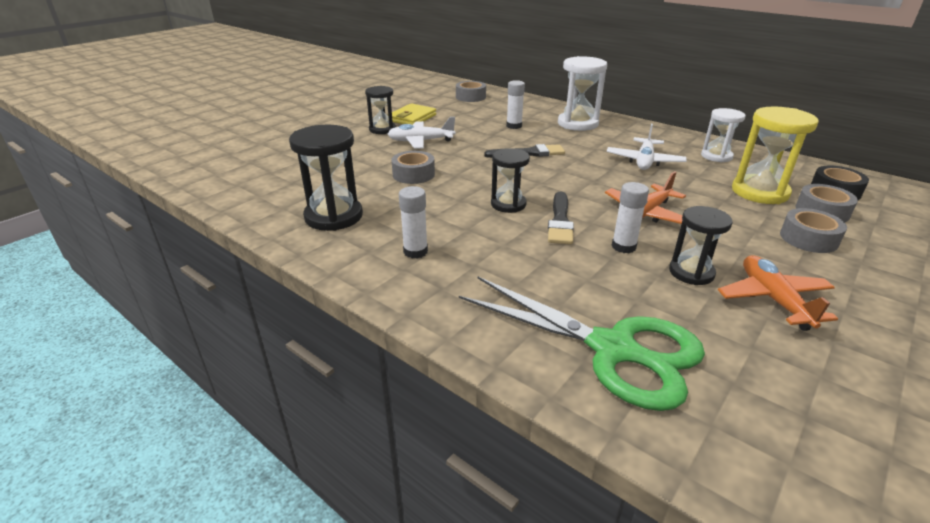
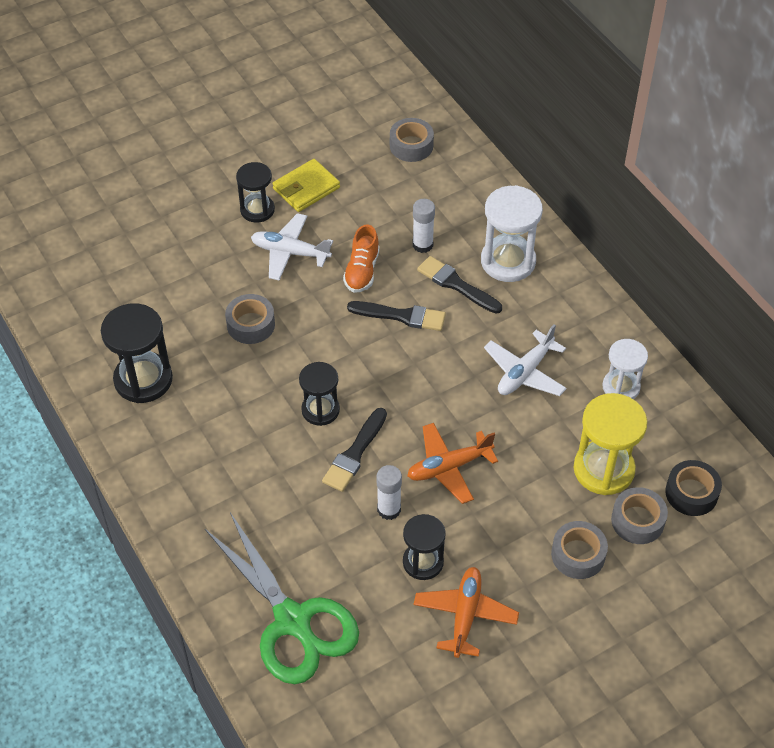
camera: 20 degrees right, 20 degrees up
white glue stick [399,186,428,259] -> none
none -> orange shoe [343,225,380,293]
none -> black brush [417,256,502,313]

